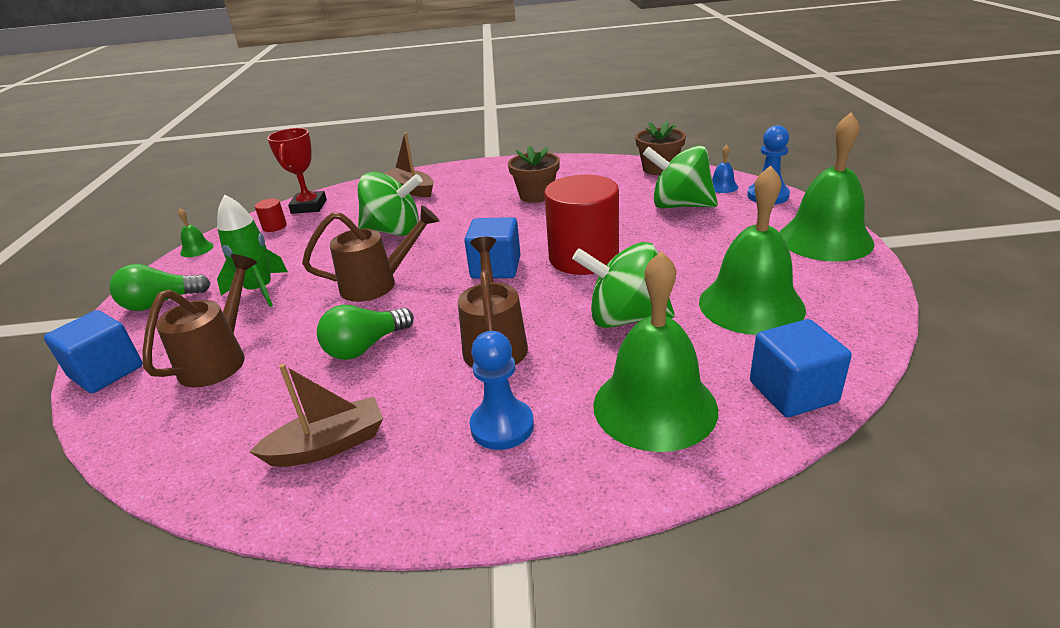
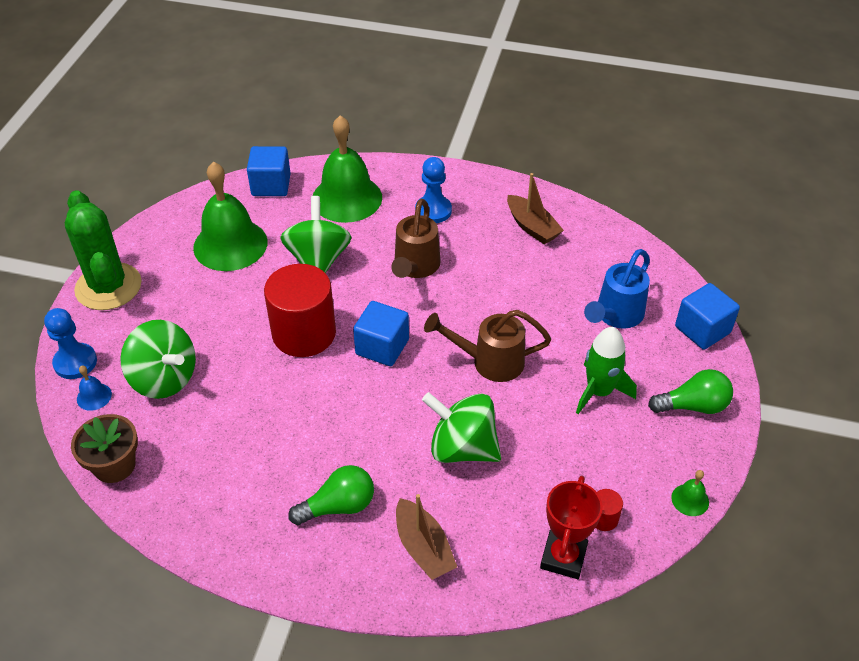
camera: 165 degrees left, 15 degrees up
brown watering can [142,254,257,388] -> blue watering can [584,249,650,329]
brown boat [250,364,383,467] -> brown boat turned 120 degrees counterclockwise [507,173,564,244]
green light bulb [317,305,414,360] -> green light bulb moved to [288,465,374,525]
brown flower pot [508,145,560,203] -> none
green spinning top [572,242,675,328] -> green spinning top turned 120 degrees counterclockwise [280,196,352,273]
green bell [780,113,874,262] -> green cactus [65,190,141,310]

